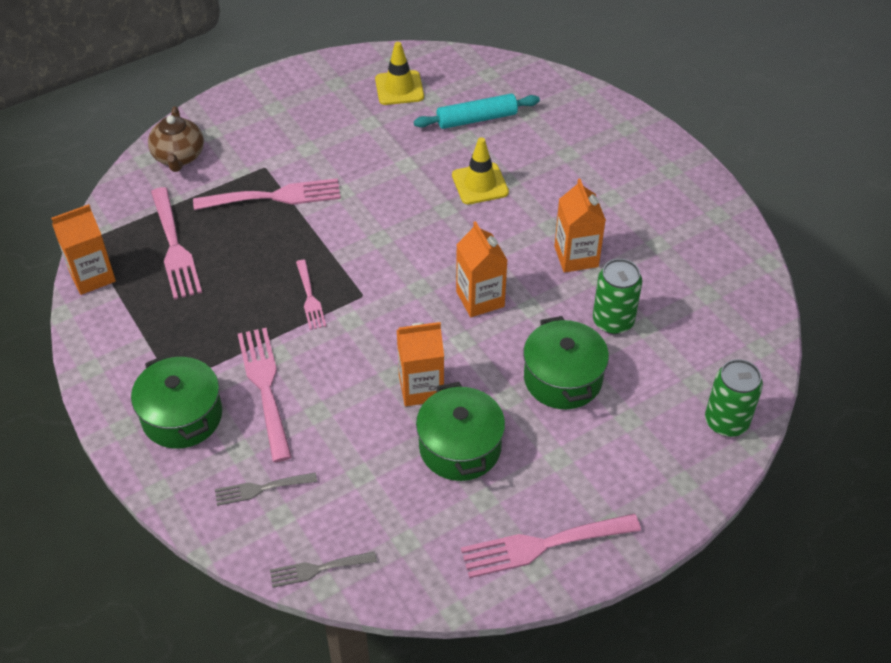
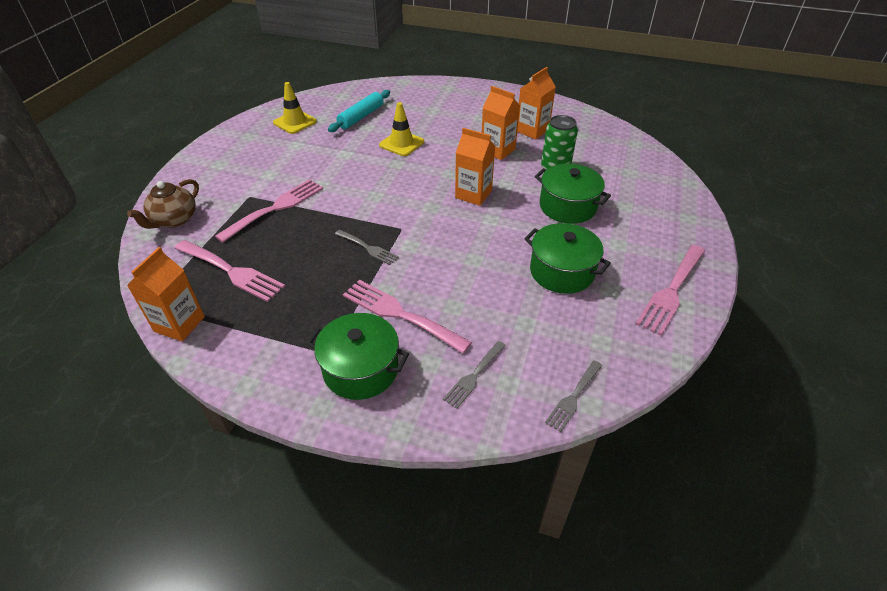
camera: 40 degrees left, 5 degrees down
brown teapot [148,106,204,172] -> brown teapot turned 75 degrees clockwise [127,179,199,229]
pink fork [296,260,326,330] -> grey fork [335,230,399,265]
orange carton [397,322,444,406] -> orange carton moved to [517,67,556,139]
green can [705,359,763,437] -> none

